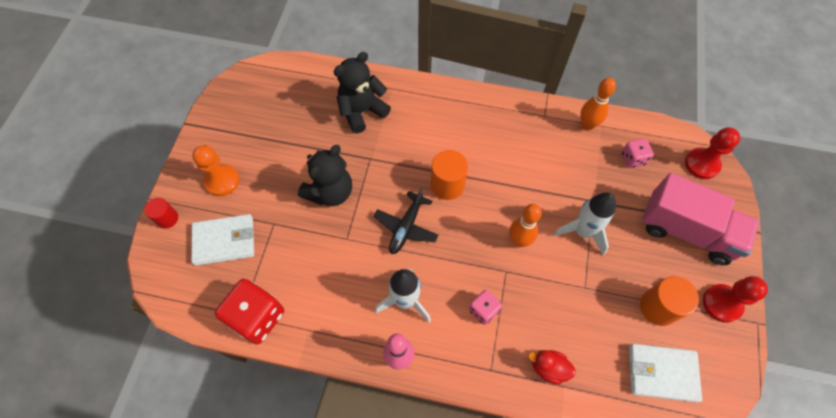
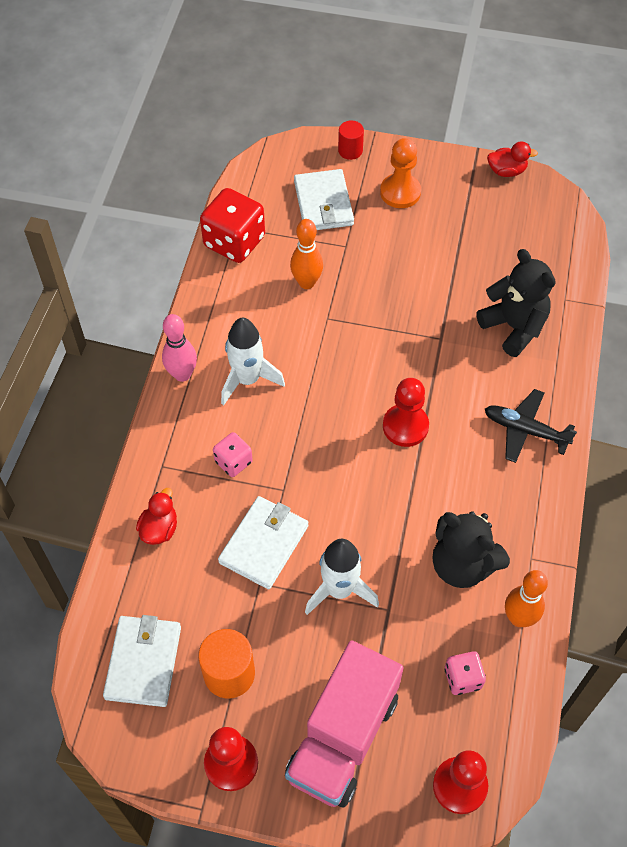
camera: 90 degrees right, 5 degrees down
black teddy bear [298,145,352,206] -> black teddy bear moved to [433,511,510,588]
black plane [374,187,439,254] -> black plane moved to [485,389,577,463]
orange cylinder [431,150,468,200] -> red pawn [383,378,429,447]
orange bowling pin [509,204,542,247] -> orange bowling pin moved to [290,219,323,289]
none -> white wallet [218,496,308,589]
none -> red duck [487,142,538,177]

